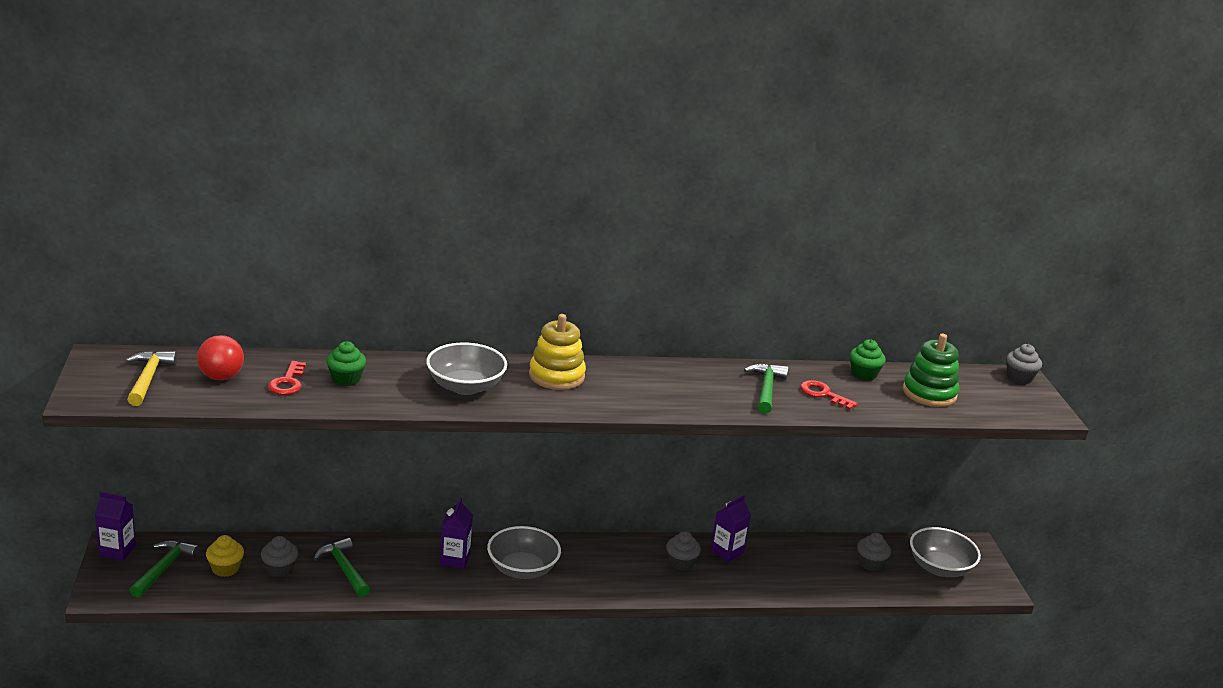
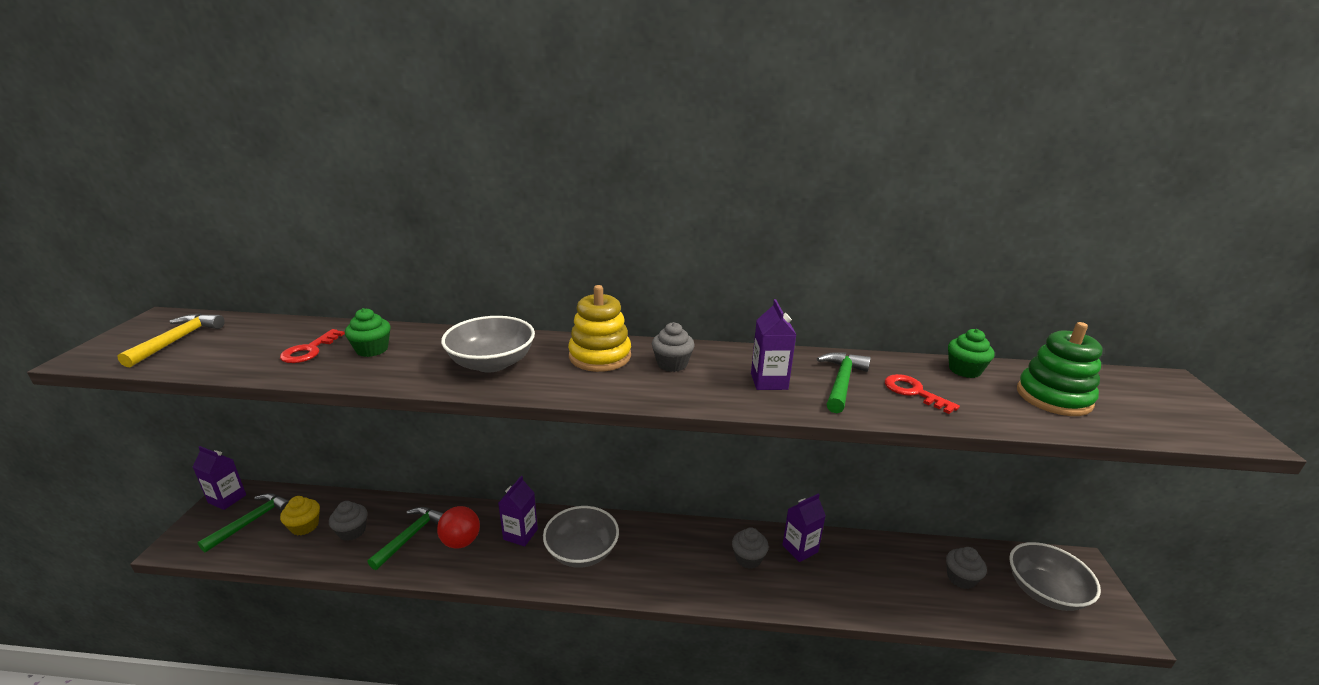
camera: 15 degrees right, 0 degrees up
red ball [197,335,244,380] -> red ball moved to [437,506,480,549]
green hammer [314,538,370,597] -> green hammer turned 45 degrees clockwise [367,507,444,570]
grey cupcake [1006,344,1042,384] -> grey cupcake moved to [652,322,695,372]
none -> purple carton [751,299,796,390]

